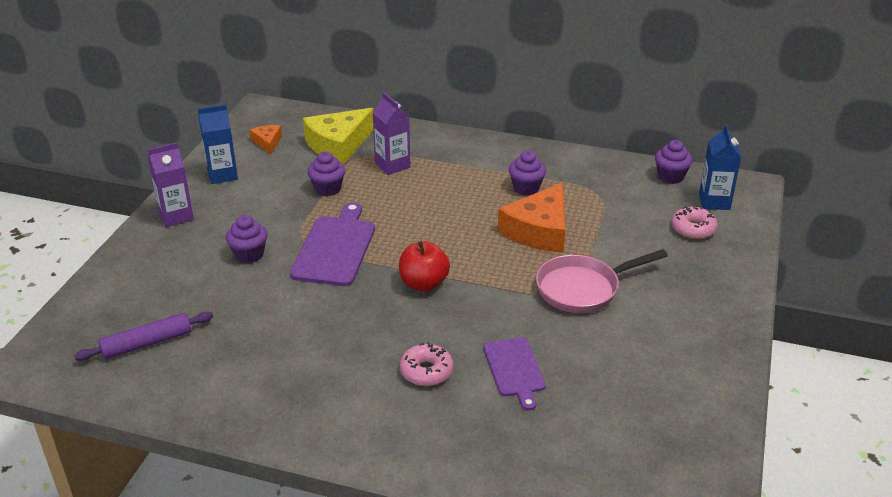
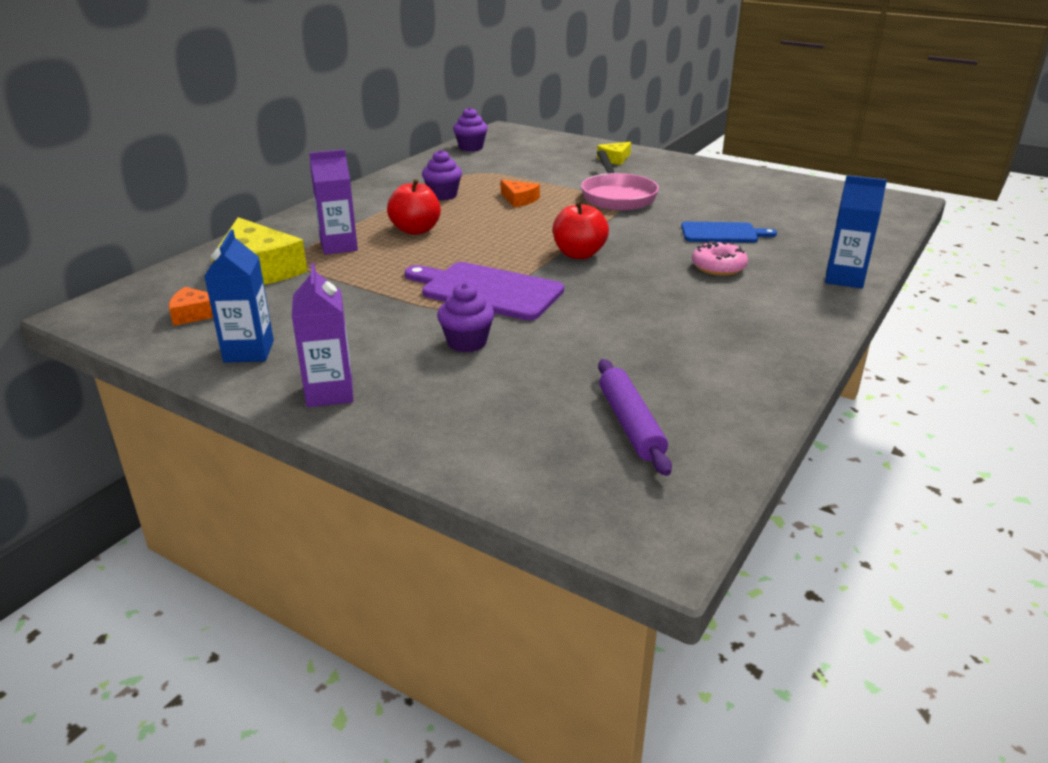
camera: 75 degrees left, 5 degrees down
purple cupcake [308,152,345,196] -> none
purple cutting board [483,337,546,410] -> blue cutting board [681,222,777,243]
orange cheese [498,183,565,253] -> orange cheese [501,180,540,207], size x0.50
pink donut [671,206,718,239] -> none
blue carton [699,125,741,210] -> blue carton moved to [825,175,887,288]
none -> red apple [387,179,441,235]
none -> yellow cheese [597,142,631,165]

